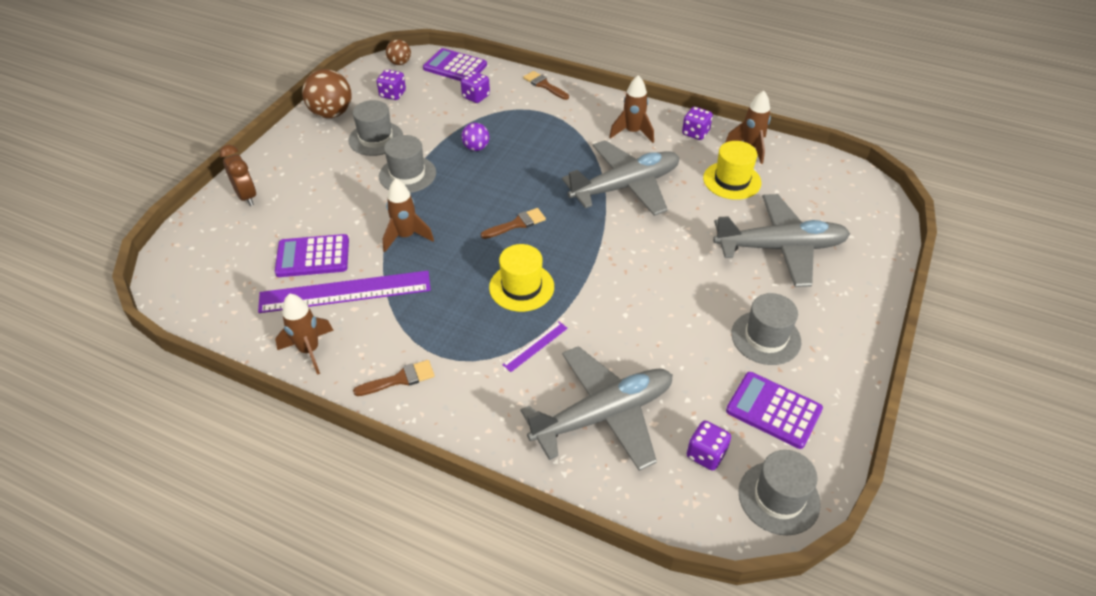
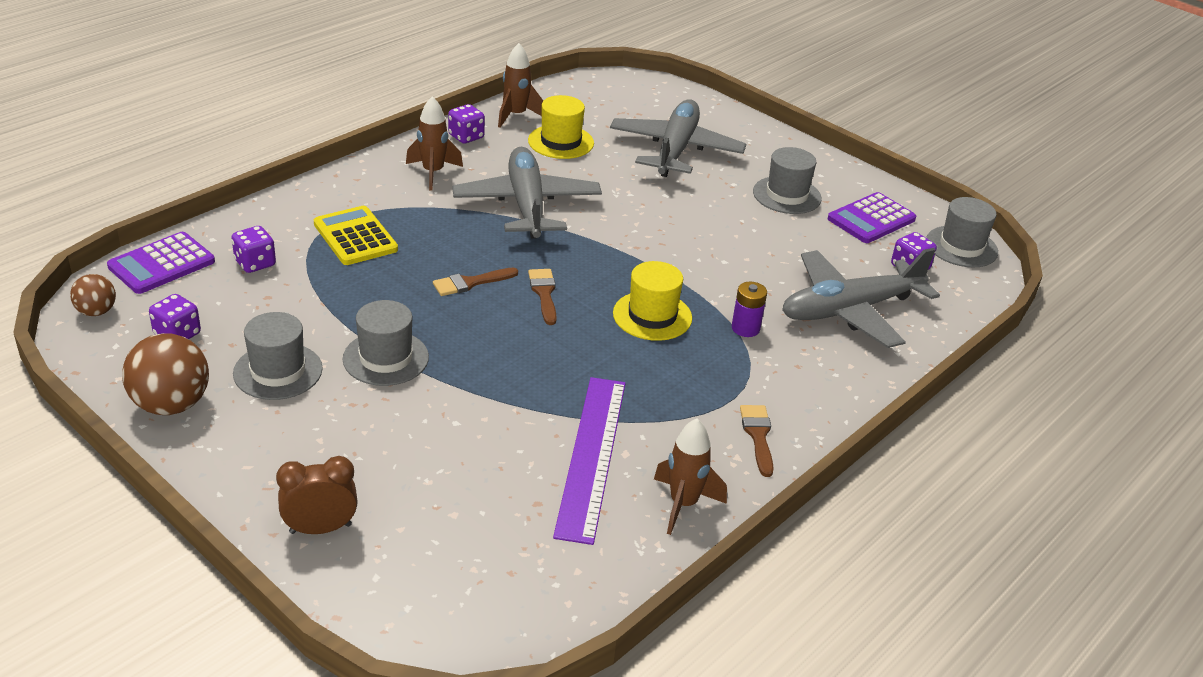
camera: 75 degrees left, 10 degrees down
purple calculator [275,234,349,277] -> none
brown rocket [383,178,434,252] -> none
purple ball [461,123,489,151] -> none
purple ruler [502,322,568,372] -> purple battery [732,282,767,337]
grey plane [521,346,673,471] -> grey plane turned 105 degrees counterclockwise [782,248,940,348]
brown brush [523,71,569,100] -> brown brush moved to [433,268,518,296]
none -> yellow calculator [314,206,398,265]

